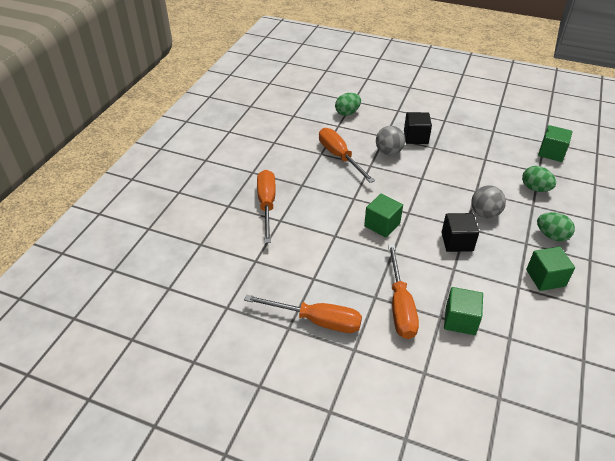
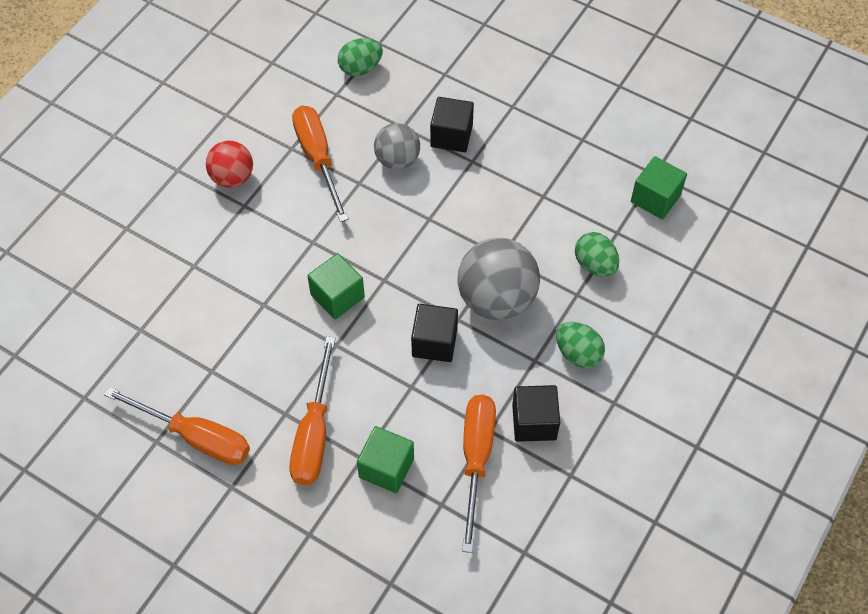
camera: 10 degrees right, 15 degrees up
orange screwdriver [257,170,276,243] -> orange screwdriver moved to [462,394,496,553]
grey ball [471,185,506,218] -> grey ball [457,238,540,320], size x1.64
green cube [526,247,575,291] -> black cube [512,385,560,442]
none -> red ball [206,141,253,188]

